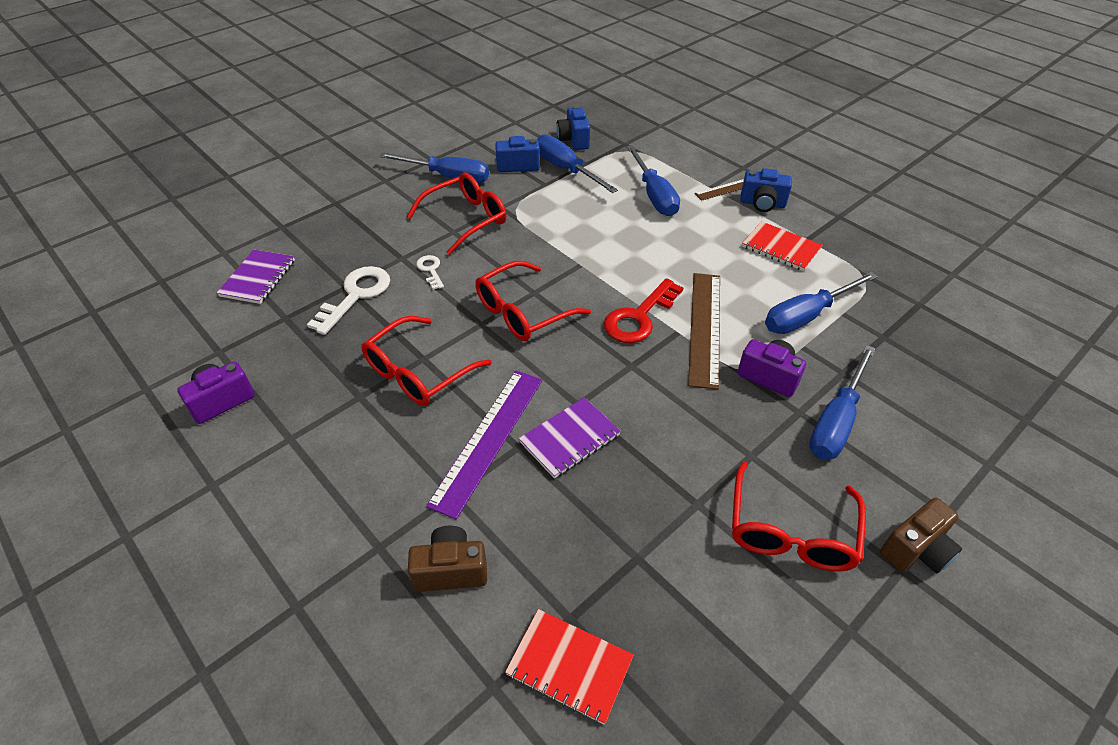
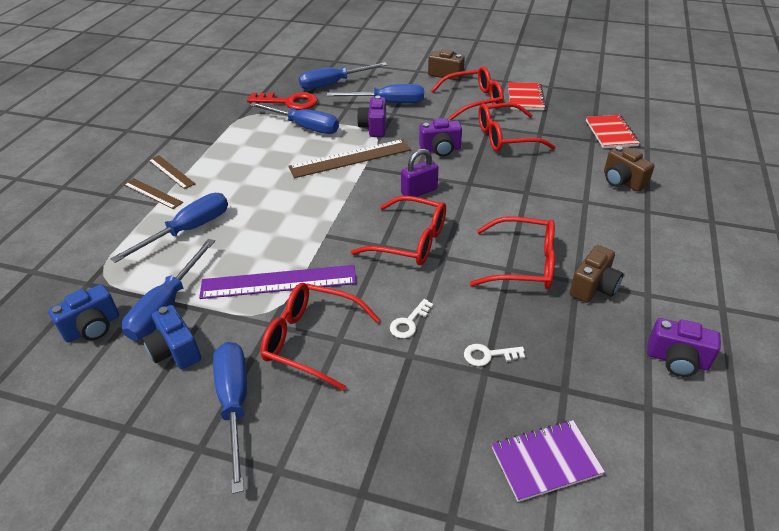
camera: 120 degrees left, 5 degrees down
white key [307,266,390,335] -> white key [464,344,525,366], size x0.53
purple ruler [426,371,542,519] -> purple ruler moved to [199,265,357,299]
purple notebook [519,397,621,478] -> none
red key [604,278,683,343] -> red key moved to [247,92,318,110]
blue camera [740,168,792,212] -> brown ruler [148,155,195,189]
red notebook [742,221,822,271] -> red notebook moved to [508,82,546,110]
none -> blue screwdriver [299,62,388,90]
none -> purple padlock [401,149,438,197]
none -> purple camera [419,118,462,156]
none -> red glasses [478,103,556,152]
none -> brown camera [569,245,623,303]

